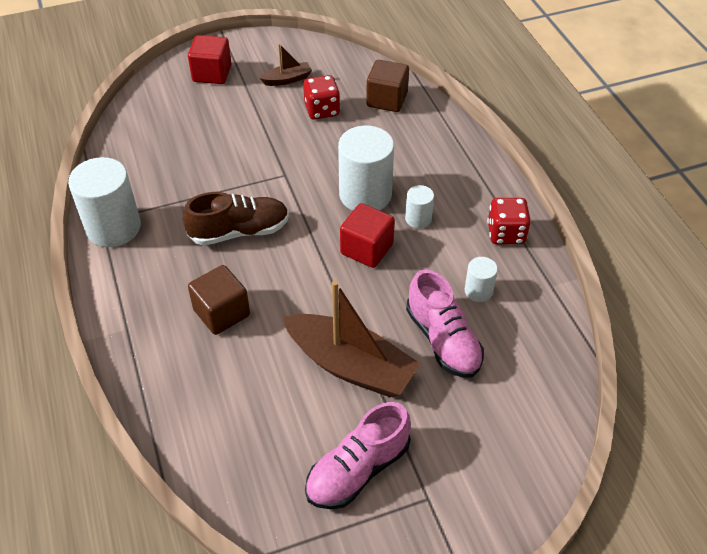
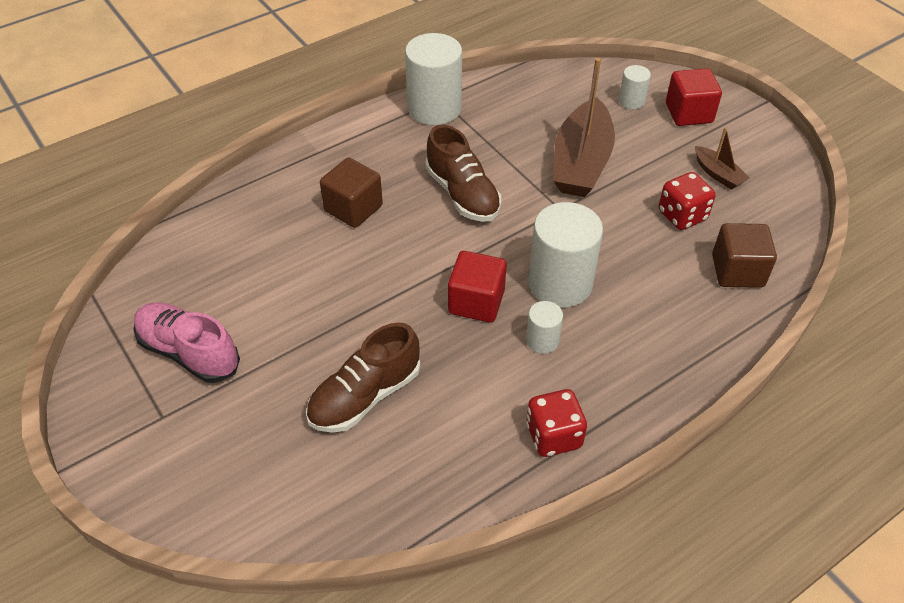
camera: 75 degrees right, 0 degrees up
brown boat [283,280,421,397] -> brown boat moved to [553,58,615,197]
pink shoe [406,269,484,378] -> brown shoe [306,322,421,433]
white cylinder [465,257,498,302] -> white cylinder moved to [619,65,651,109]

